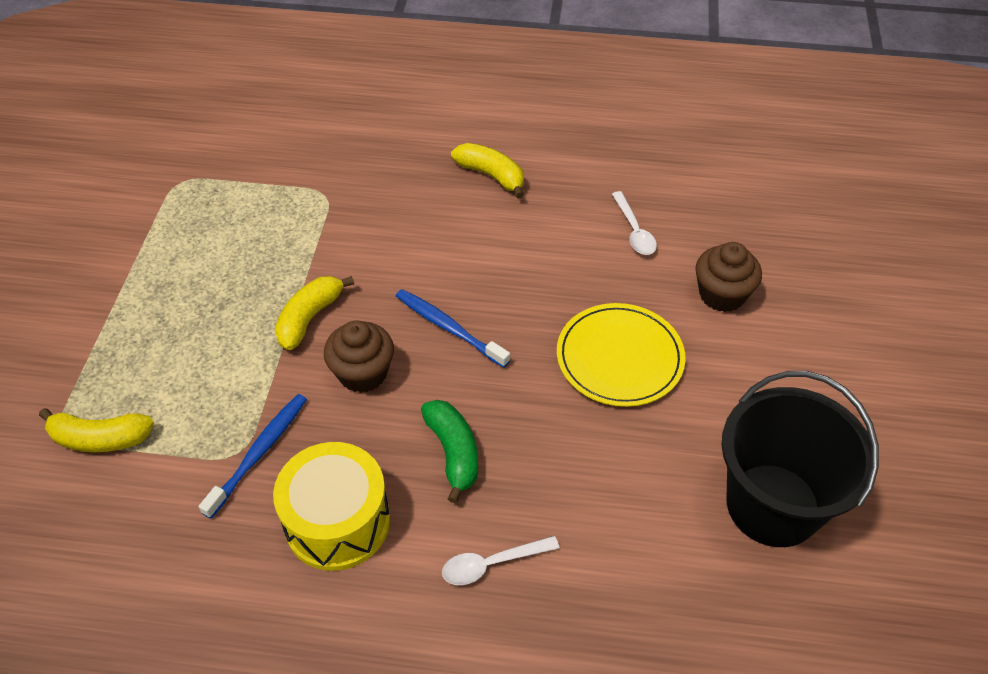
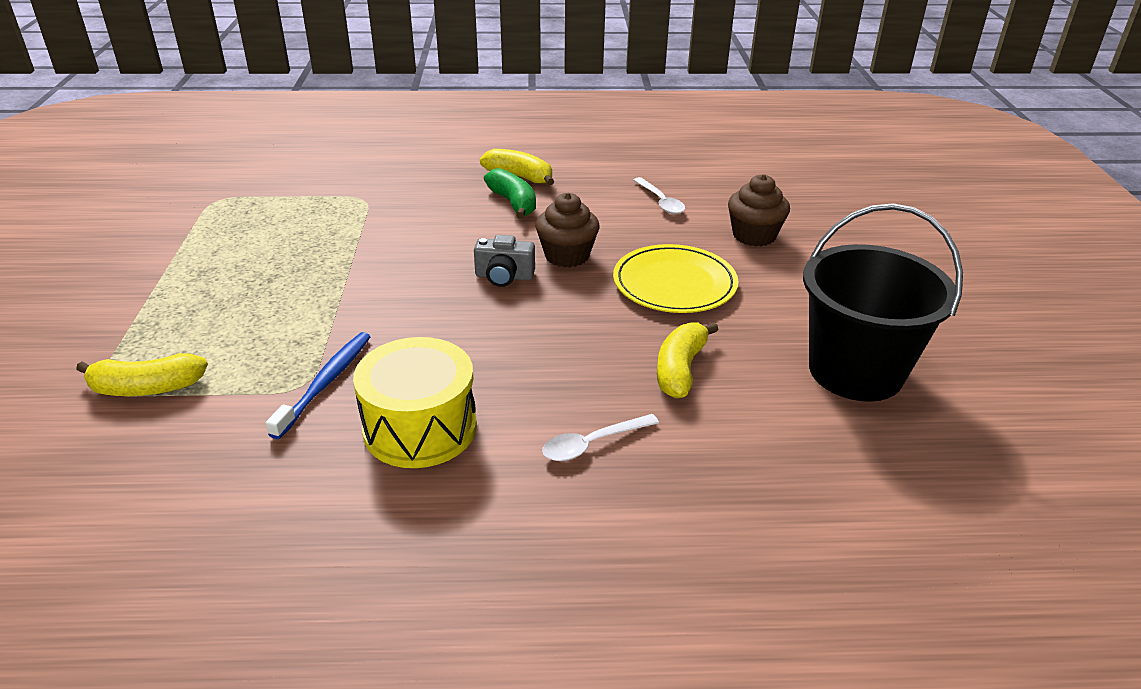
camera: 10 degrees left, 15 degrees down
yellow banana [275,276,354,350] -> yellow banana moved to [657,322,719,399]
brown cupcake [324,320,394,393] -> brown cupcake moved to [536,193,600,267]
blue toothbrush [396,289,510,368] -> grey camera [474,235,535,287]
green banana [421,400,478,503] -> green banana moved to [484,168,536,219]

